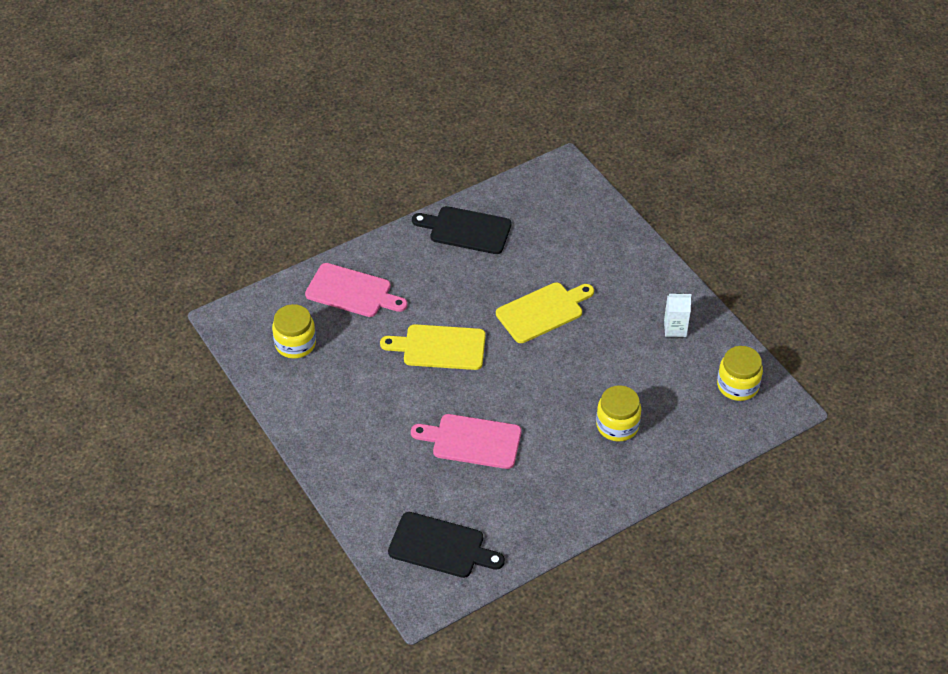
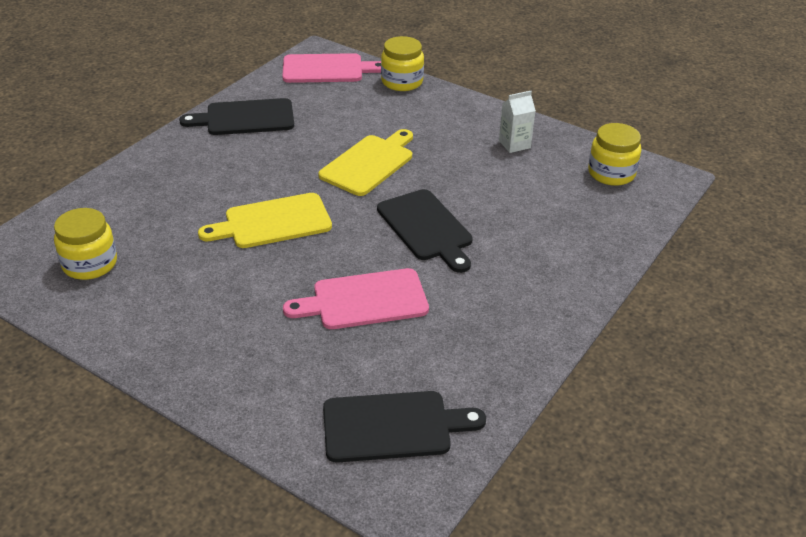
camera: 25 degrees left, 10 degrees down
pink cutting board [305,263,408,317] -> pink cutting board moved to [282,53,381,83]
yellow jar [596,385,641,441] -> yellow jar moved to [381,36,424,91]
none -> black cutting board [377,189,473,273]

